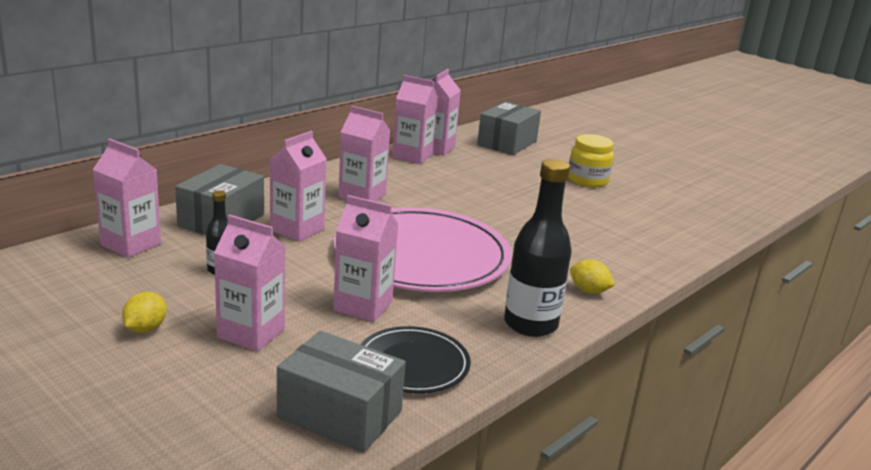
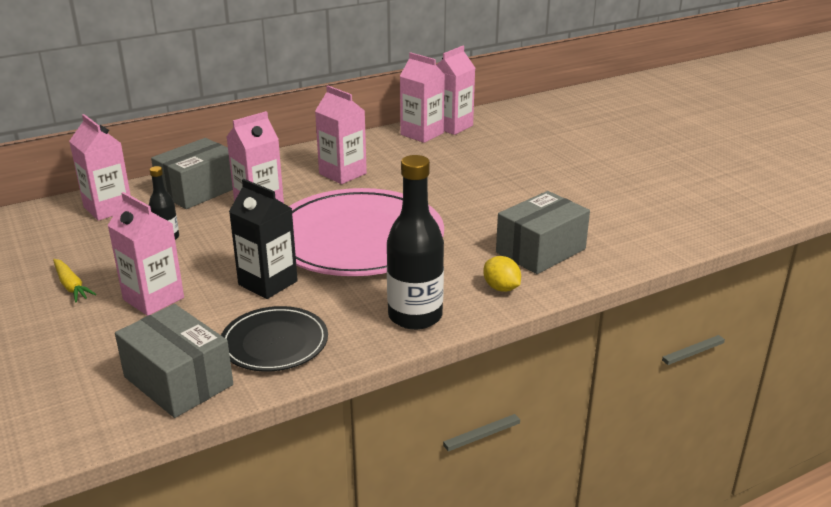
camera: 20 degrees right, 5 degrees up
yellow lemon [122,292,167,333] -> yellow carrot [53,259,97,302]
pink carton [333,195,398,322] -> black carton [229,179,298,299]
grey box [477,102,541,155] -> grey box moved to [496,191,590,274]
yellow jar [568,134,614,188] -> none

